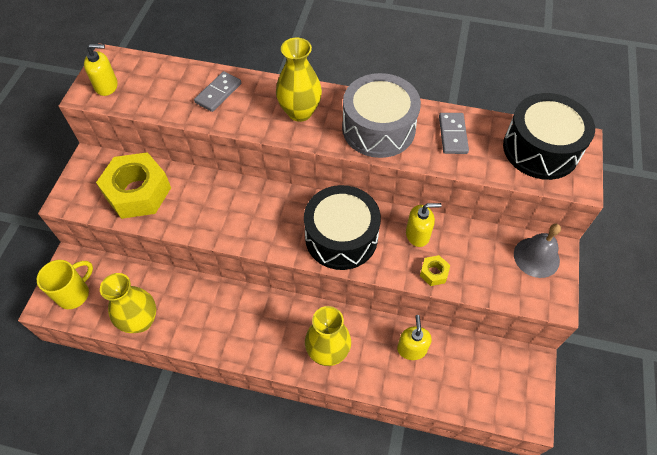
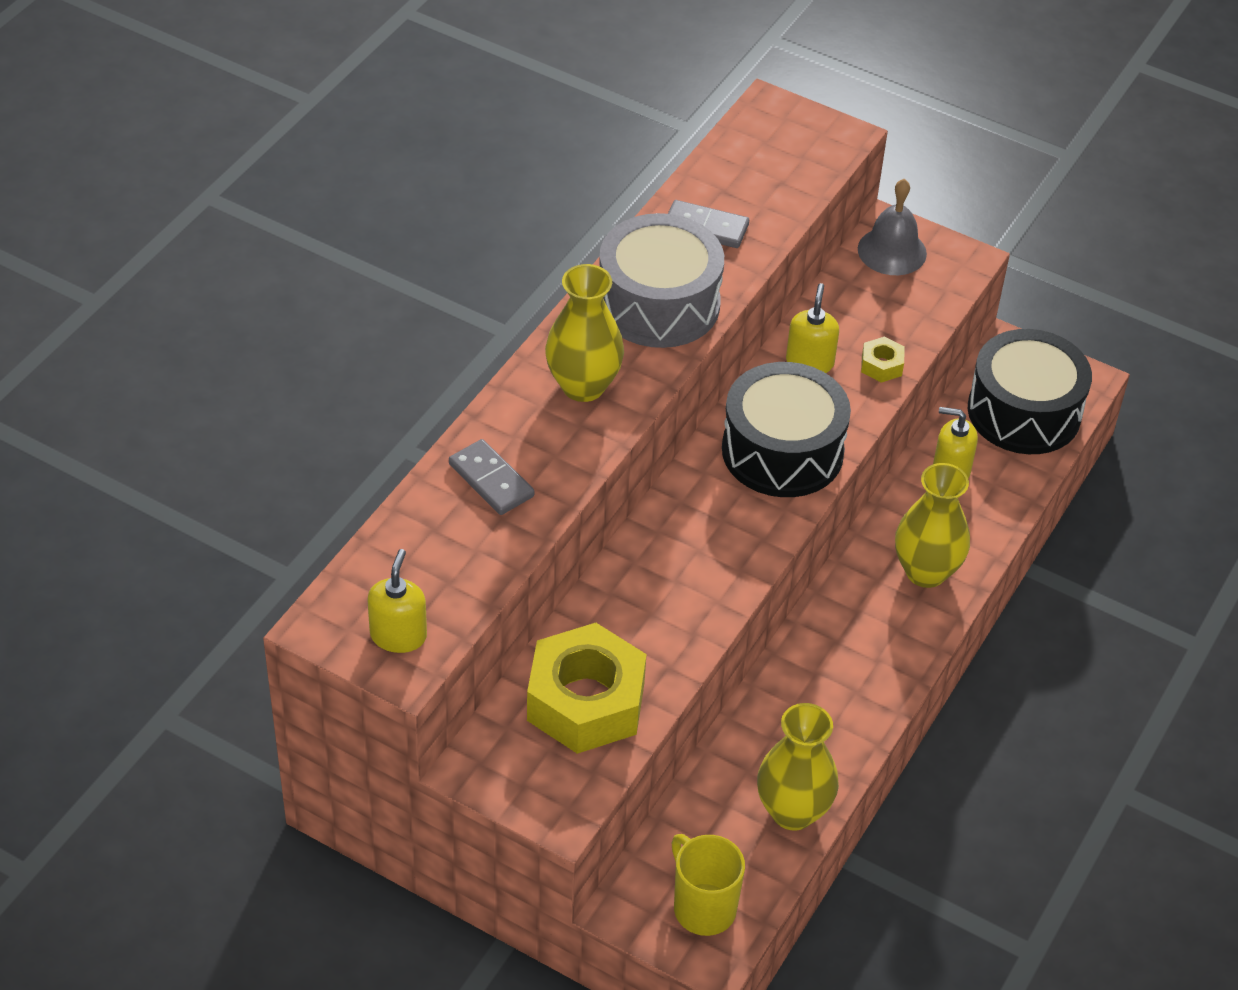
camera: 75 degrees left, 10 degrees down
black drum [503,93,595,180] -> black drum moved to [968,329,1092,454]

